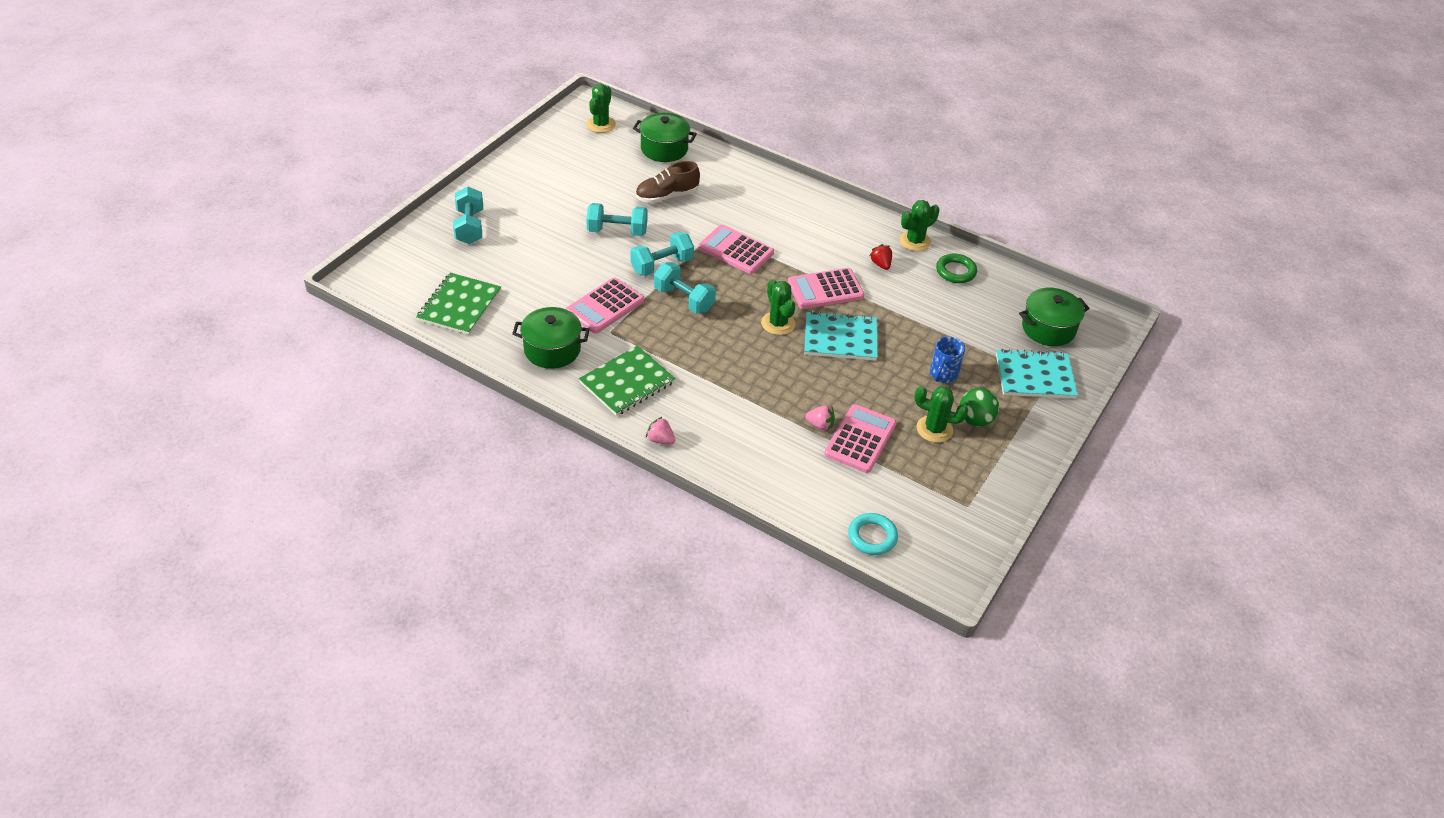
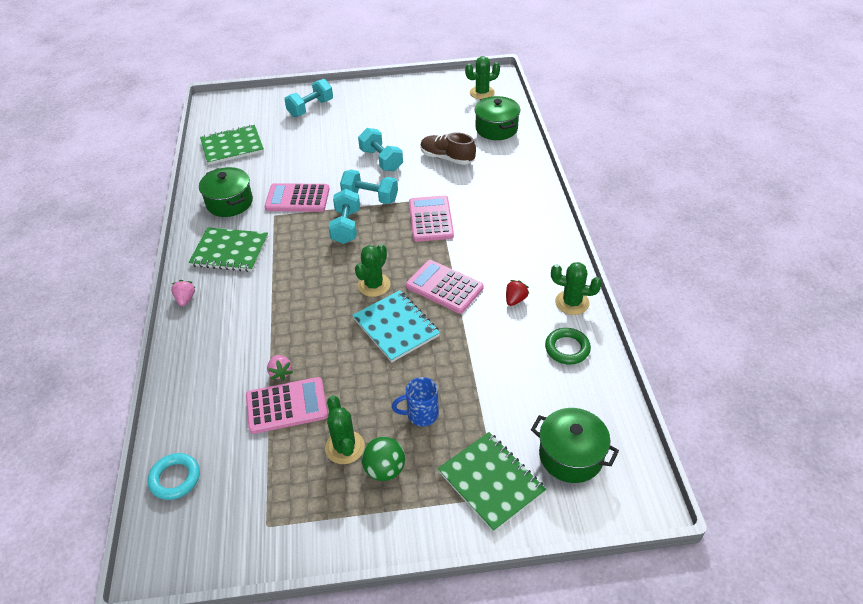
camera: 55 degrees right, 0 degrees up
turquoise notebook [996,349,1078,399] -> green notebook [438,432,546,532]

